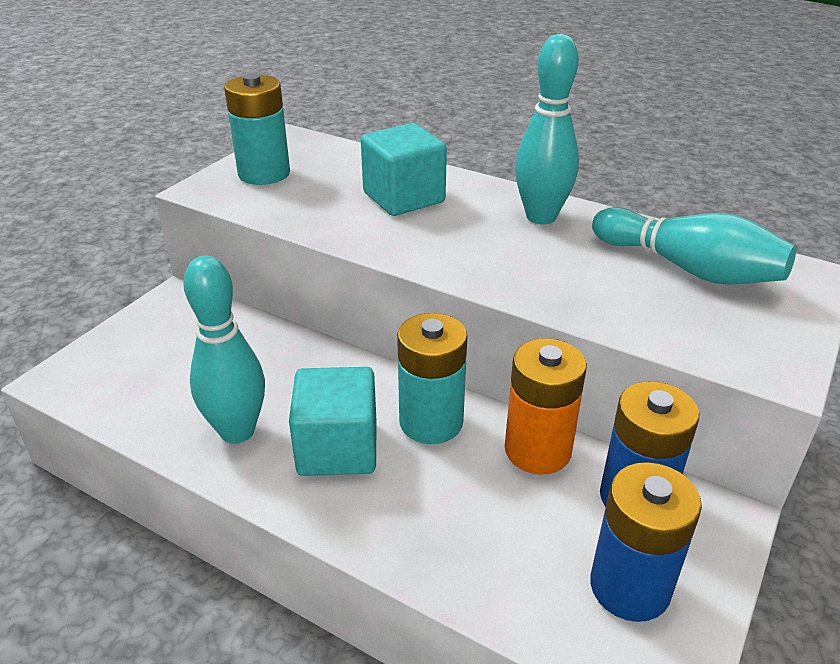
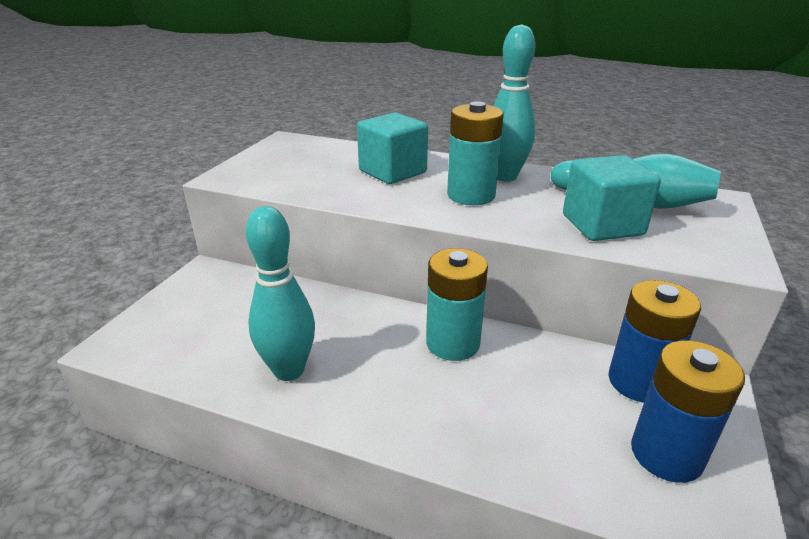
camera: 10 degrees left, 5 degrees down
turquoise battery [224,73,290,185] -> turquoise battery moved to [447,102,504,205]
turquoise cube [289,367,376,476] -> turquoise cube moved to [563,155,661,241]
orange battery [505,338,587,474] -> none

